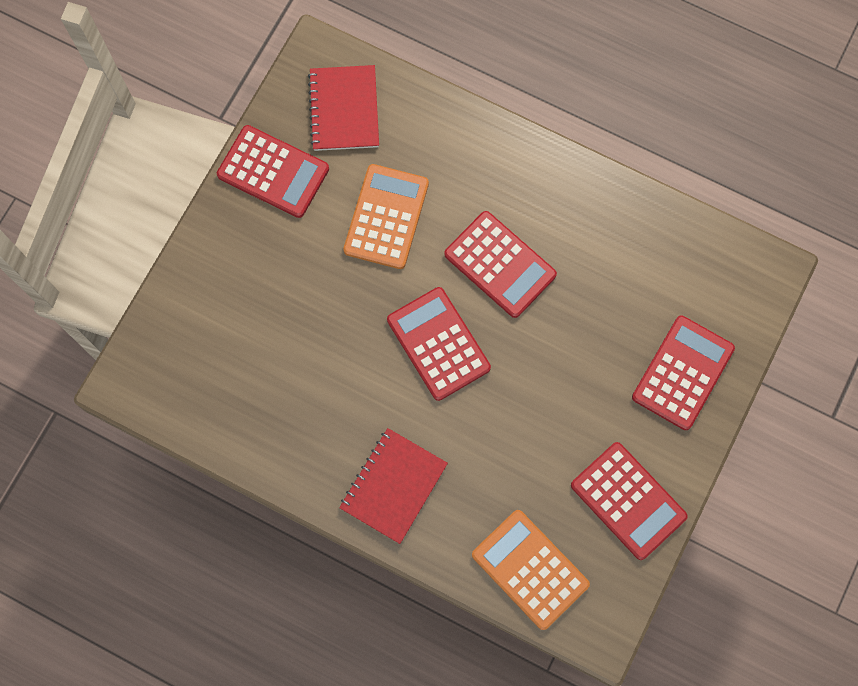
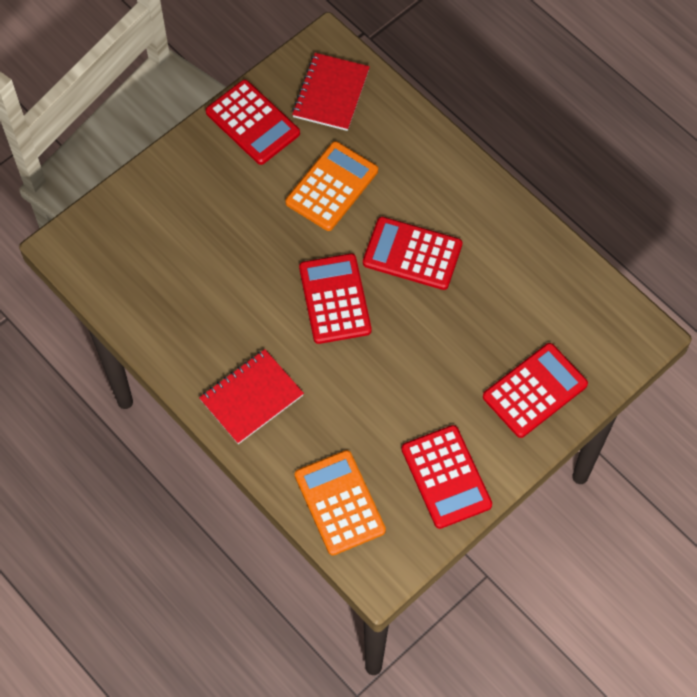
camera: 20 degrees right, 10 degrees down
red calculator [444,211,557,318] -> red calculator turned 135 degrees clockwise [363,217,463,290]

